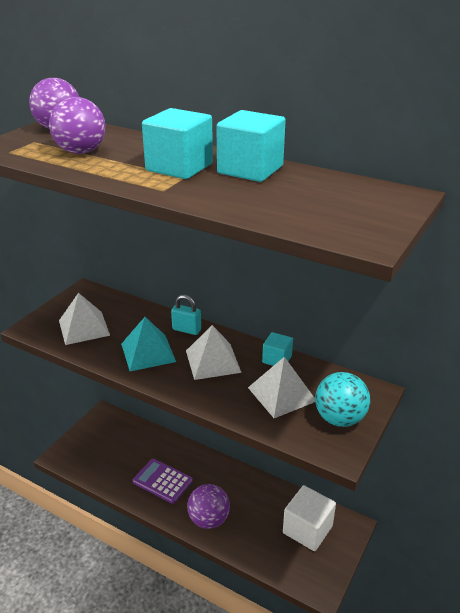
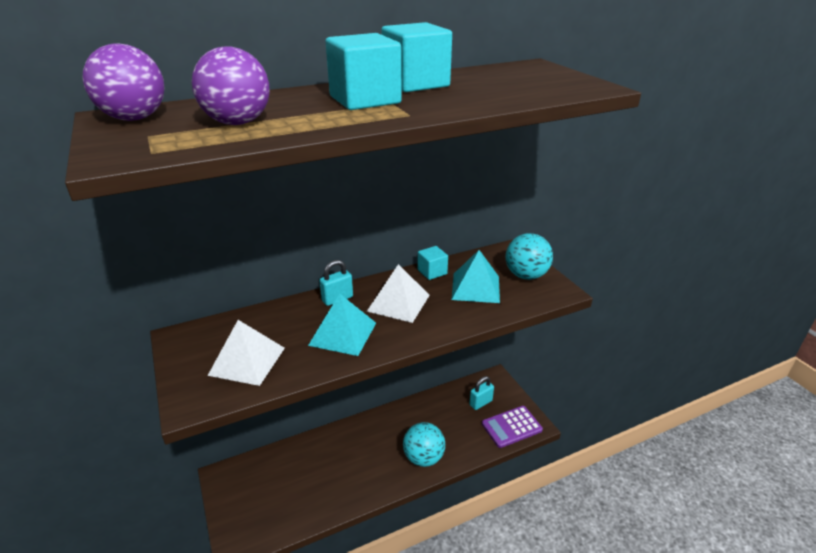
camera: 55 degrees left, 0 degrees up
purple calculator [133,459,193,504] -> purple calculator moved to [482,406,543,448]
purple ball [187,484,230,529] -> turquoise ball [403,422,445,467]
white pyramid [248,357,315,418] -> turquoise pyramid [452,250,500,303]
white cube [283,485,336,551] -> turquoise padlock [469,376,494,410]

